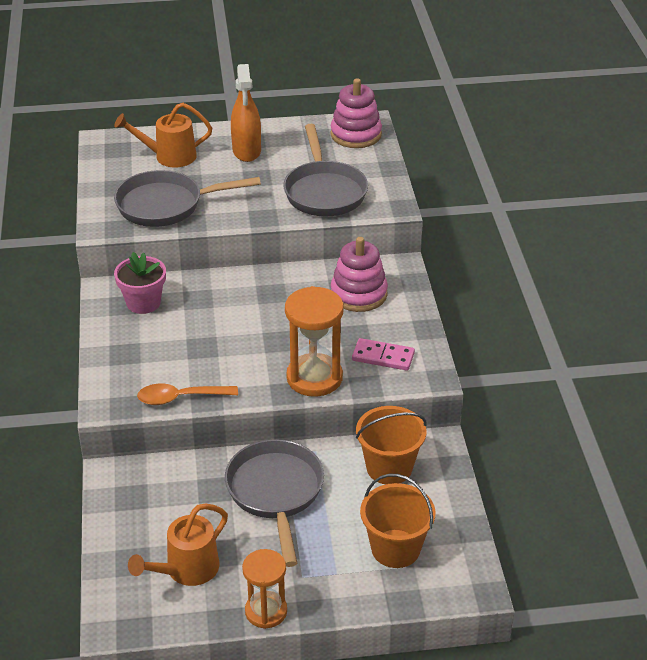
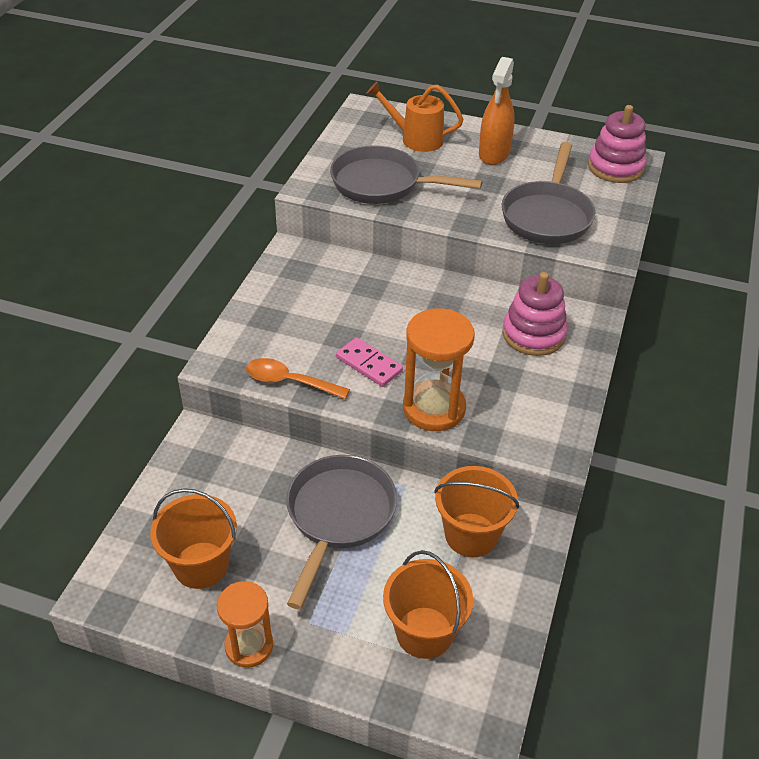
camera: 25 degrees right, 5 degrees up
pink flower pot [114,252,166,314] -> none
orange watering can [128,504,228,586] -> orange bucket [150,488,237,589]
pink domino [352,338,415,371] -> pink domino moved to [336,337,403,387]

